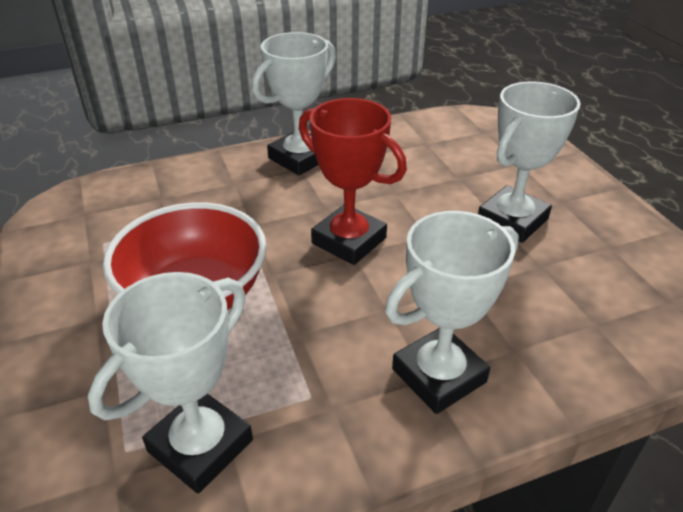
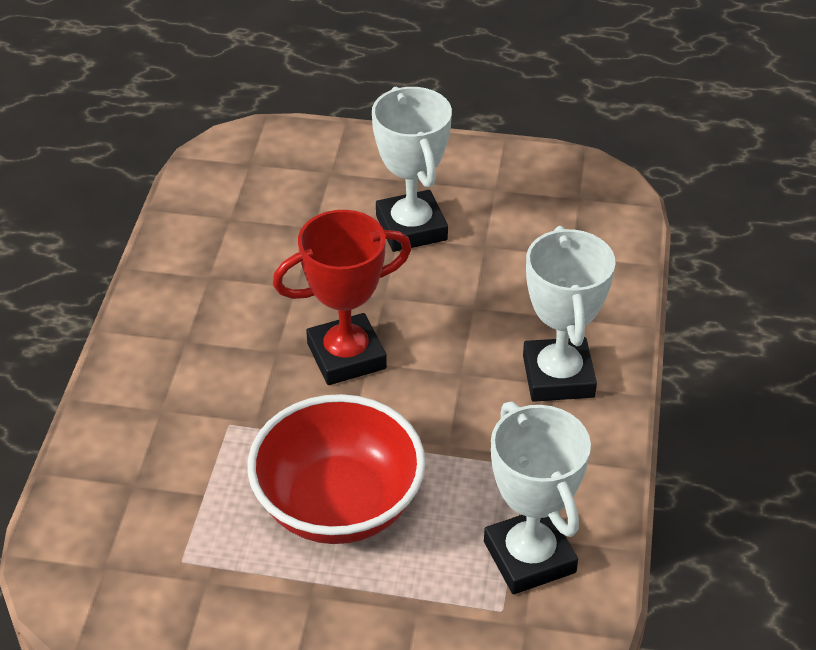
camera: 60 degrees left, 5 degrees up
white trophy [252,32,336,175] -> none

